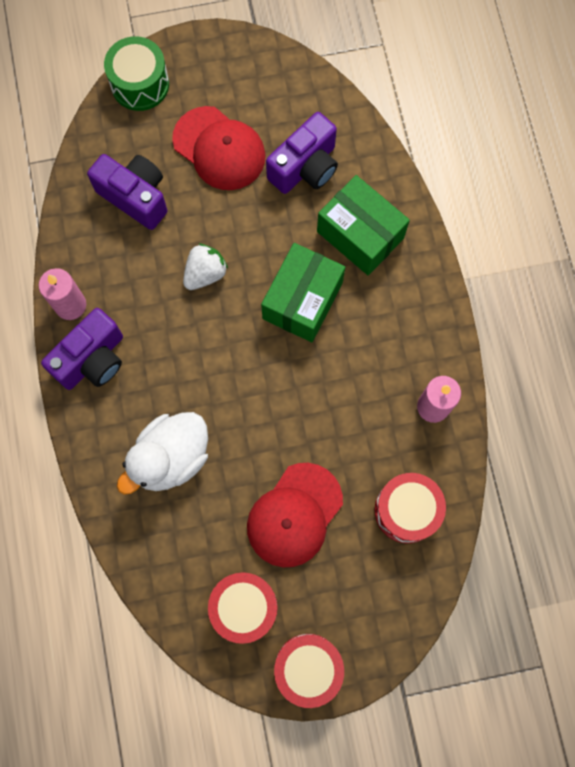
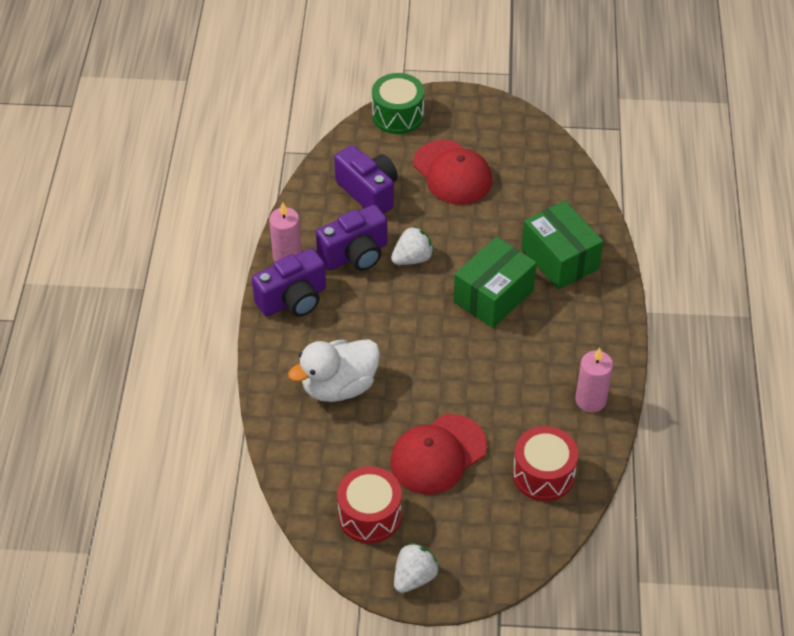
camera: 15 degrees right, 25 degrees down
purple camera [266,112,338,194] -> purple camera moved to [316,205,387,271]
red drum [274,634,344,708] -> white strawberry [394,542,440,593]

